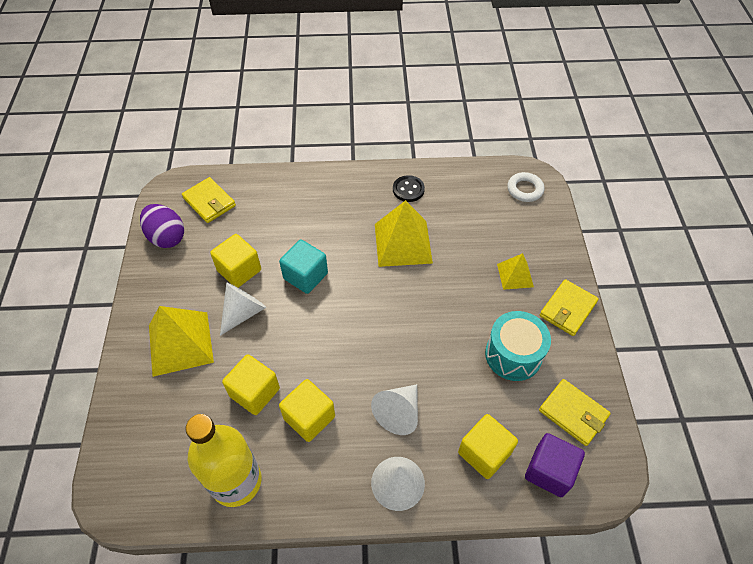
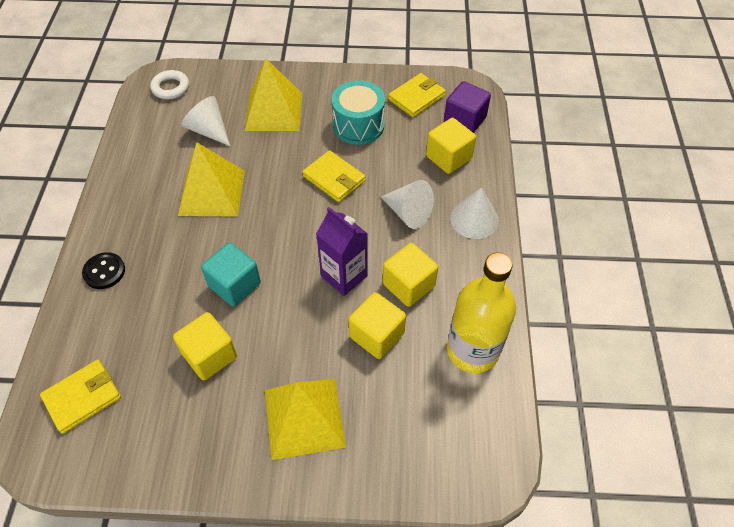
camera: 85 degrees left, 0 degrees up
purple egg [140,204,184,248] -> none
white cone [220,283,266,336] -> white cone moved to [181,96,230,146]
black button [393,175,425,202] -> black button moved to [82,252,125,289]
yellow pyramid [497,253,534,290] -> yellow pyramid [244,58,302,131], size x1.79
yellow wallet [540,279,599,336] -> yellow wallet moved to [303,150,366,202]
none -> purple carton [316,207,368,296]

